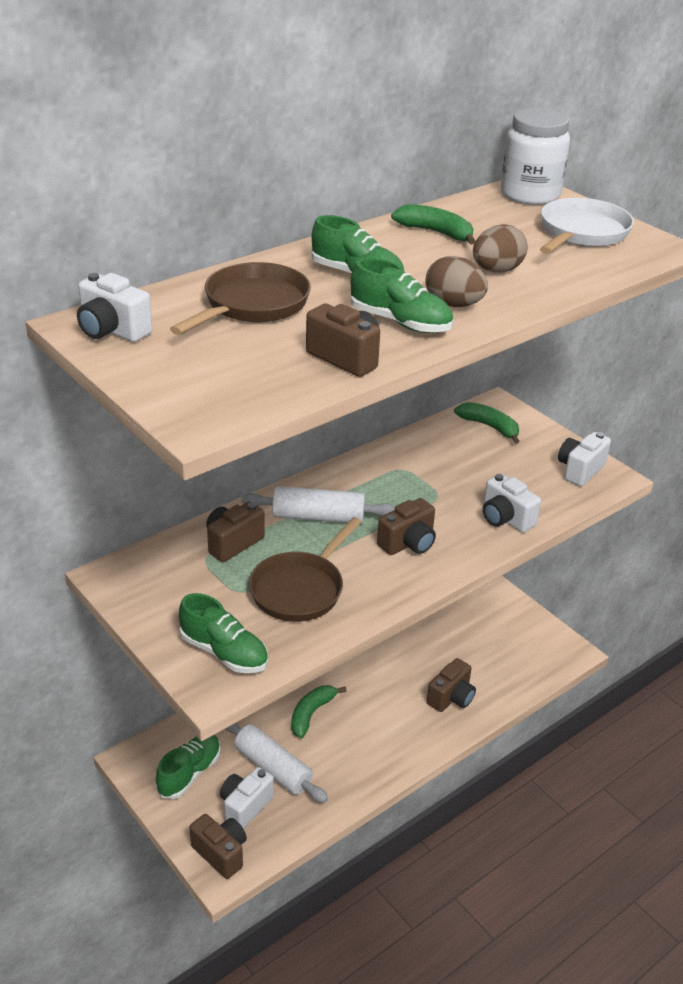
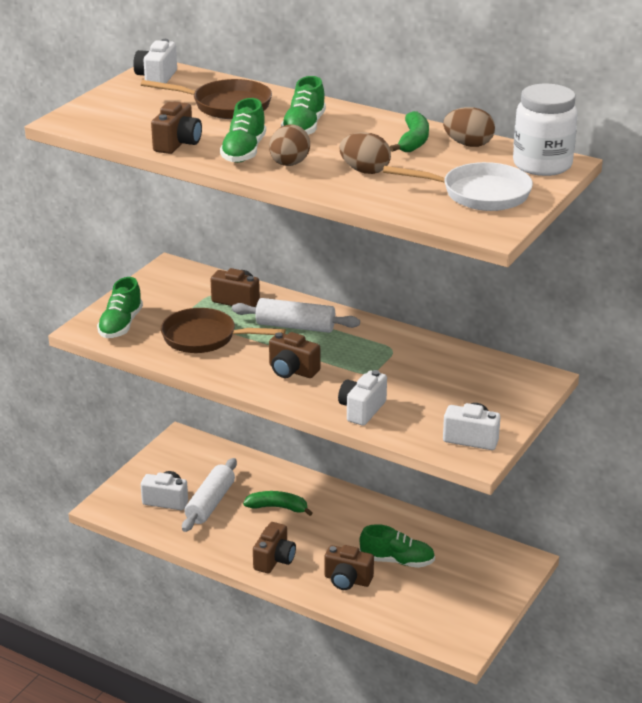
camera: 70 degrees right, 5 degrees down
green shoe [156,735,221,799] -> green shoe moved to [360,524,435,568]
brown camera [189,814,247,879] -> brown camera moved to [253,522,296,573]
white rolling pin [242,486,395,524] -> white rolling pin turned 60 degrees counterclockwise [232,298,360,333]
green banana [454,402,519,444] -> none
none -> brown egg [443,107,495,147]

